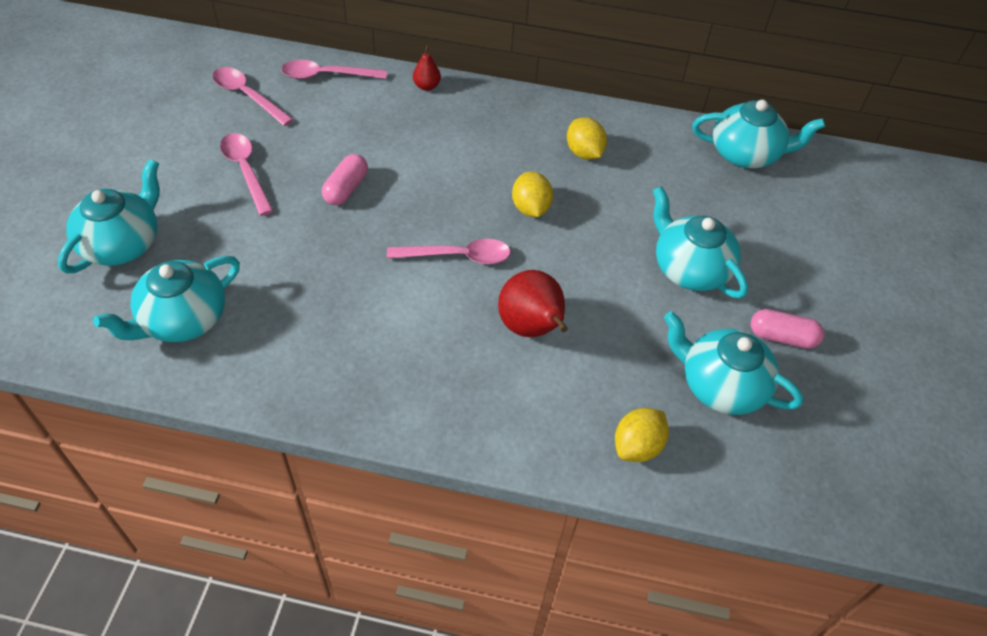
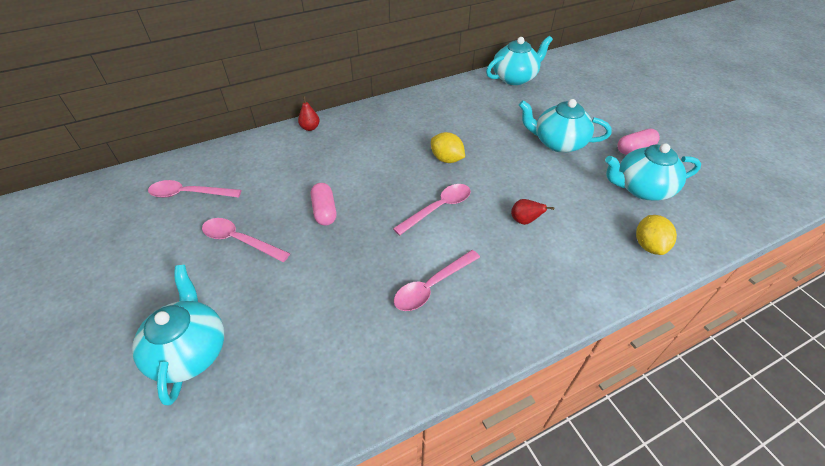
camera: 35 degrees left, 5 degrees down
turquoise teapot [93,256,240,342] -> none
pink spoon [281,60,387,79] -> pink spoon moved to [394,250,480,311]
red pear [498,270,568,337] -> red pear [511,199,554,225], size x0.52
yellow lemon [567,117,607,160] -> none

